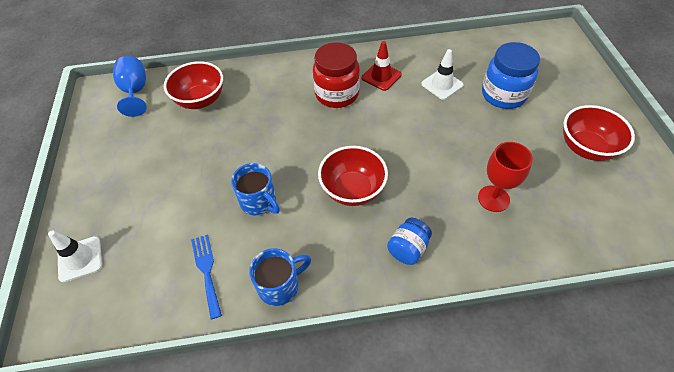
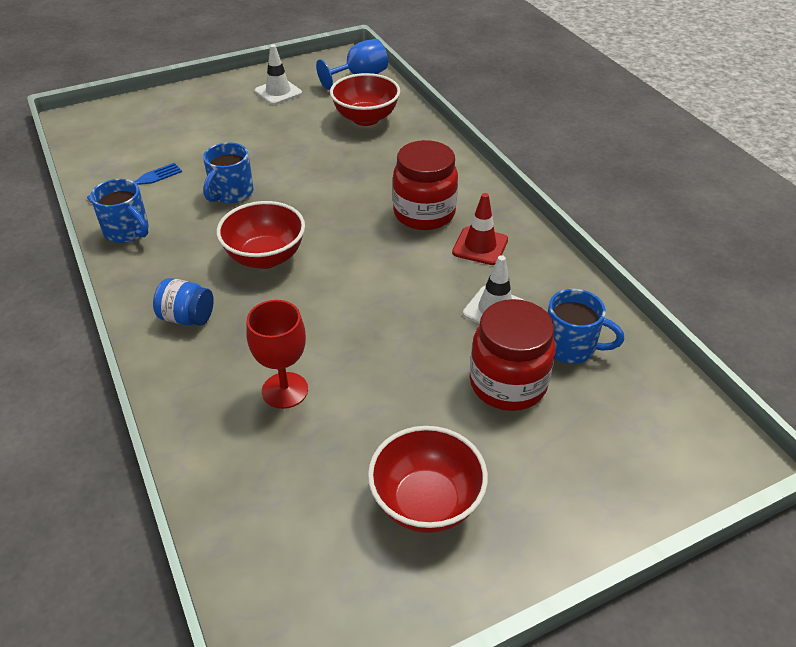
camera: 70 degrees right, 10 degrees down
white traffic cone [48,230,102,282] -> white traffic cone moved to [255,44,302,105]
blue jar [482,42,540,109] -> red jar [469,299,556,411]
none -> blue mug [548,289,624,364]

